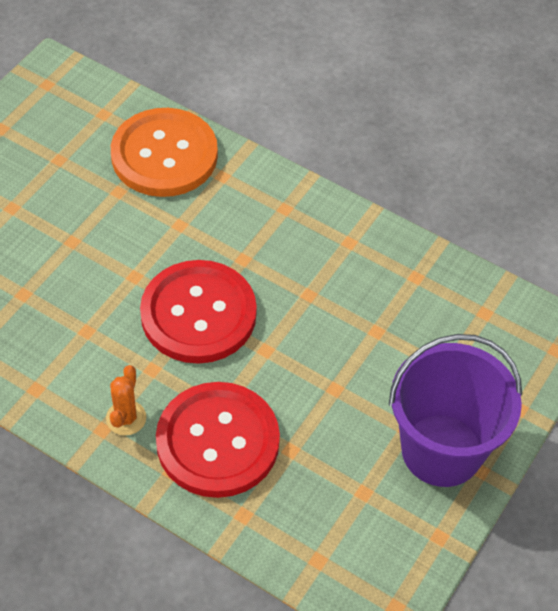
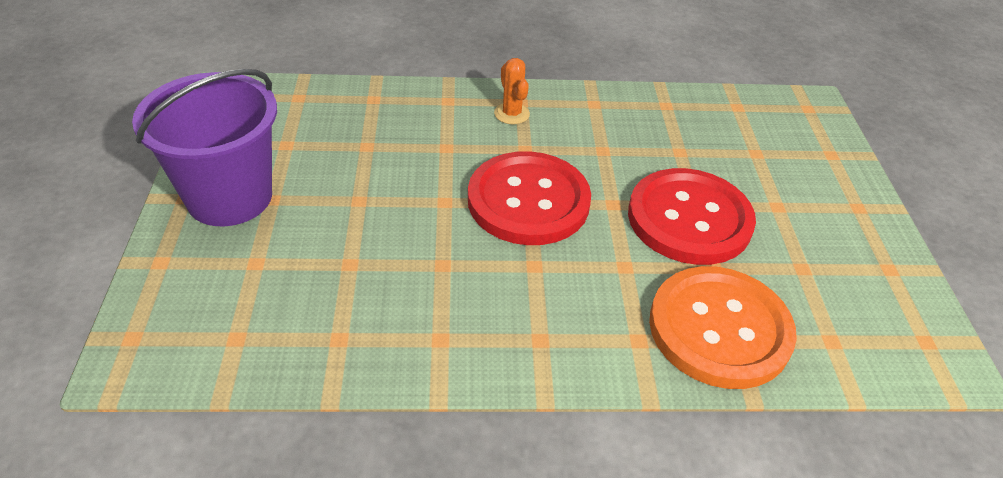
camera: 145 degrees right, 10 degrees down
red button [156,382,280,498] -> red button moved to [628,168,756,265]

